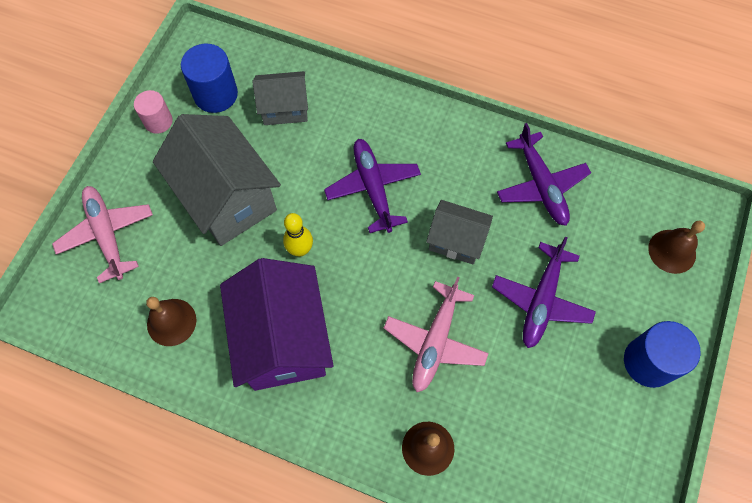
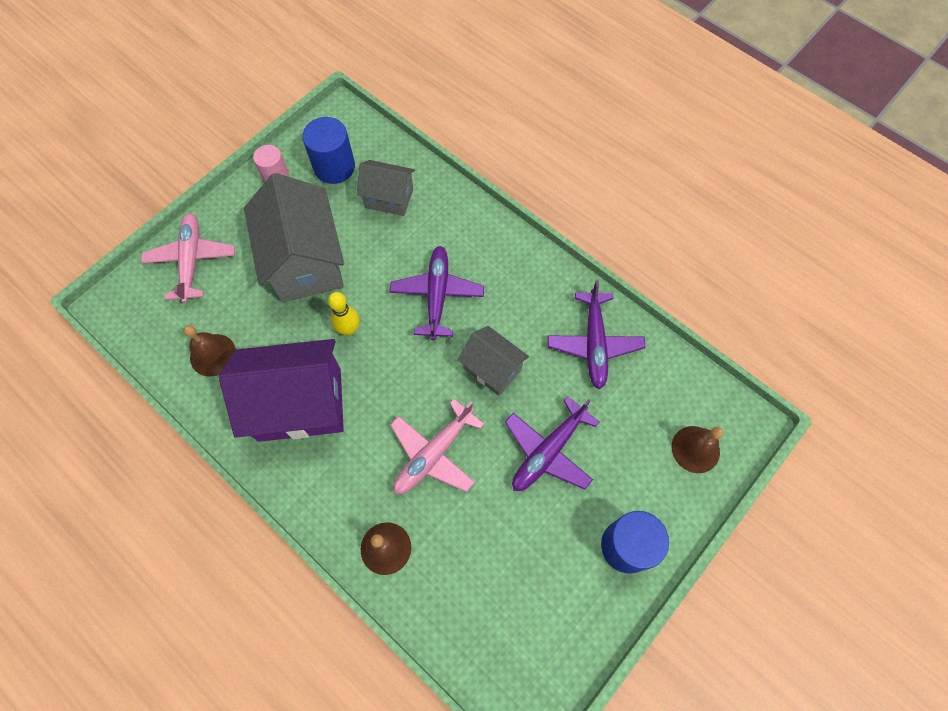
camera: 20 degrees right, 0 degrees up
purple house [220,258,333,391] -> purple house turned 75 degrees clockwise [219,339,344,442]

